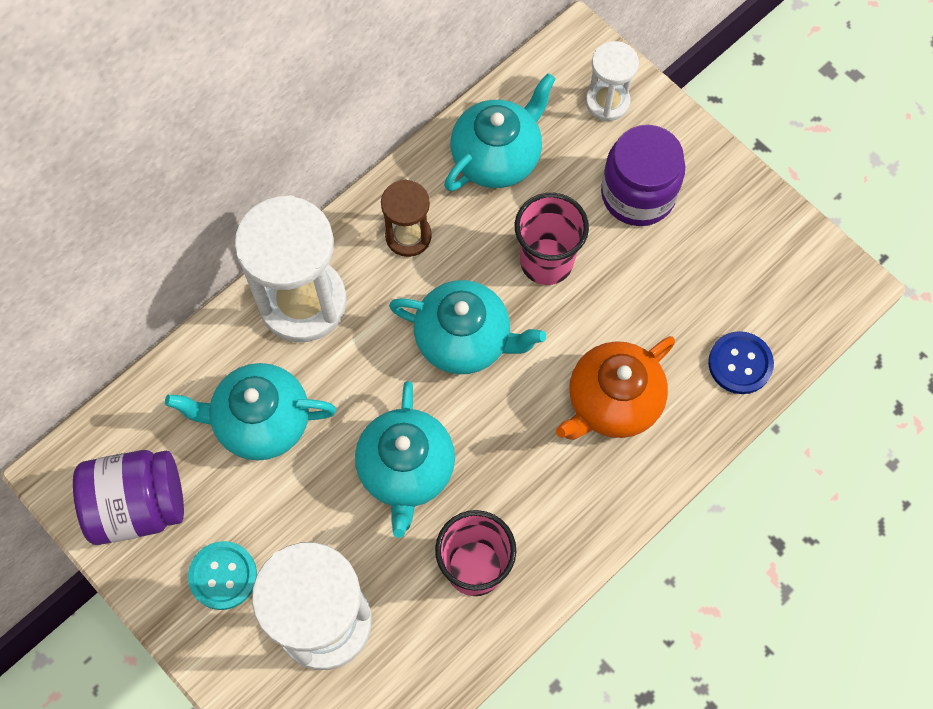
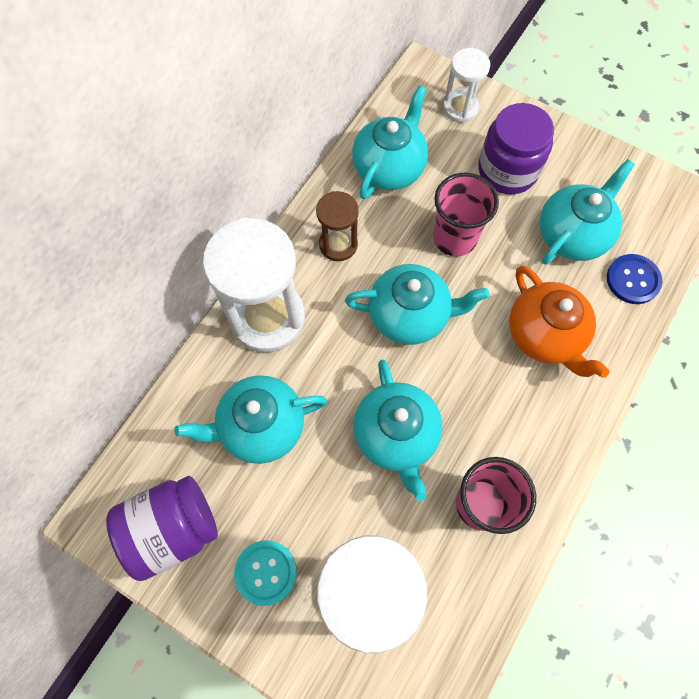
camera: 15 degrees left, 0 degrees up
orange teapot [556,336,675,440] -> orange teapot turned 60 degrees counterclockwise [509,265,610,378]
none -> turquoise teapot [540,159,635,265]

